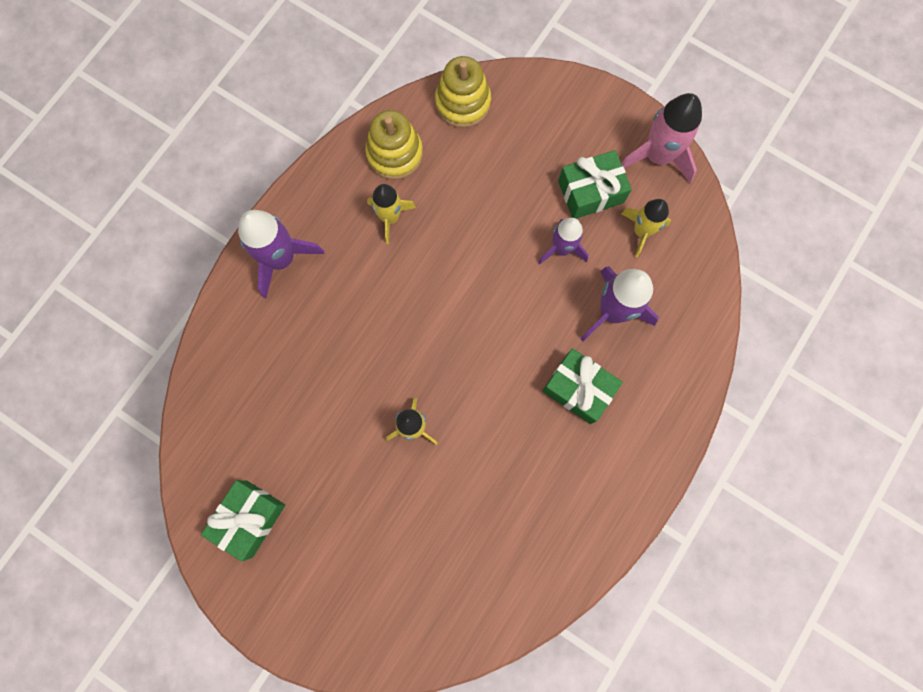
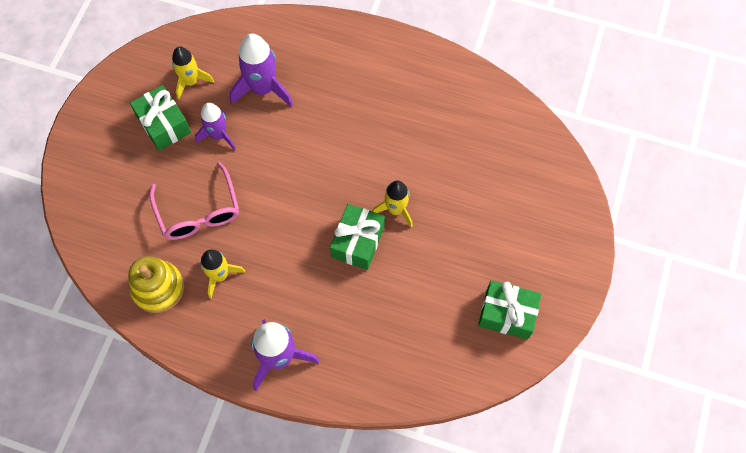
camera: 105 degrees left, 10 degrees down
yellow stacking toy [435,56,491,128] -> none
green gift [543,348,623,424] -> green gift moved to [330,204,385,270]
pink rocket [621,93,702,183] -> none
none -> pink glasses [150,162,239,240]

